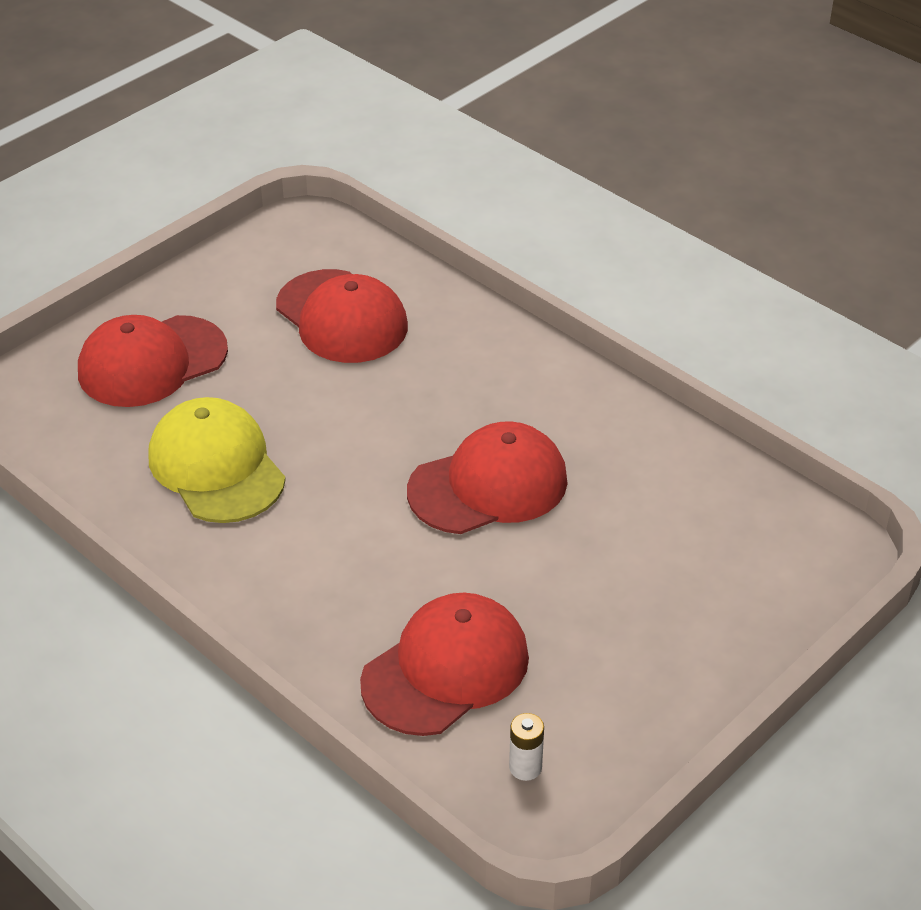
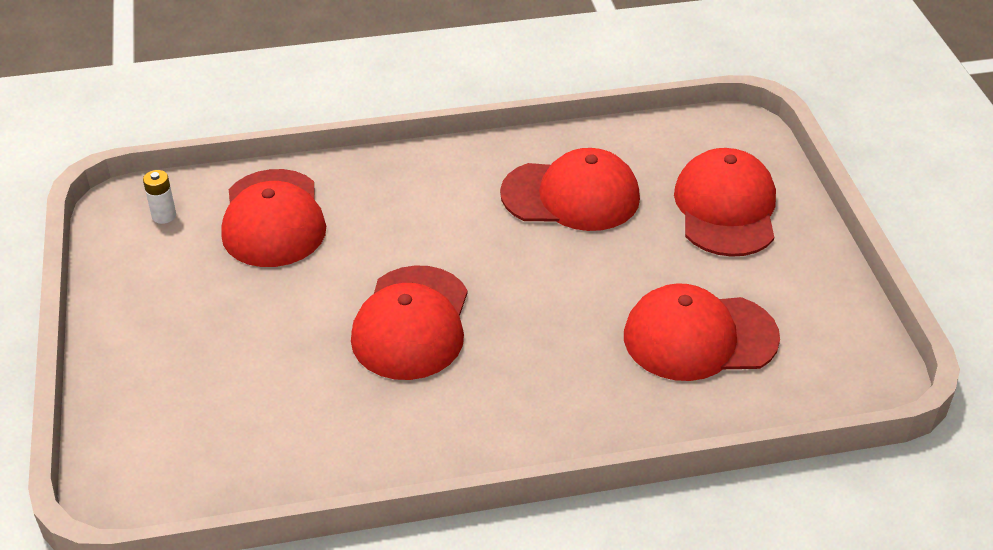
camera: 125 degrees right, 0 degrees up
yellow cap [148,397,286,523] -> red cap [500,148,640,231]

